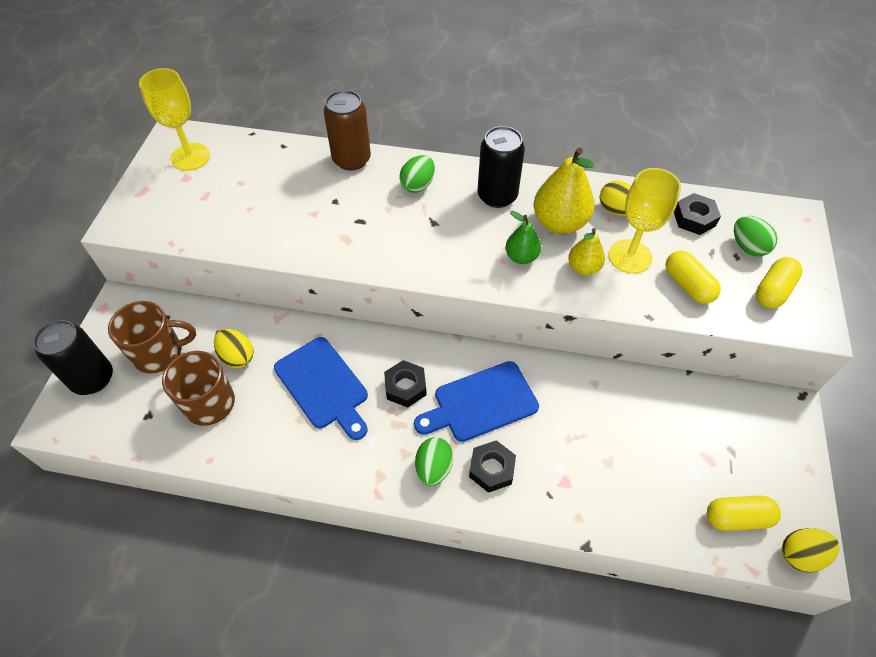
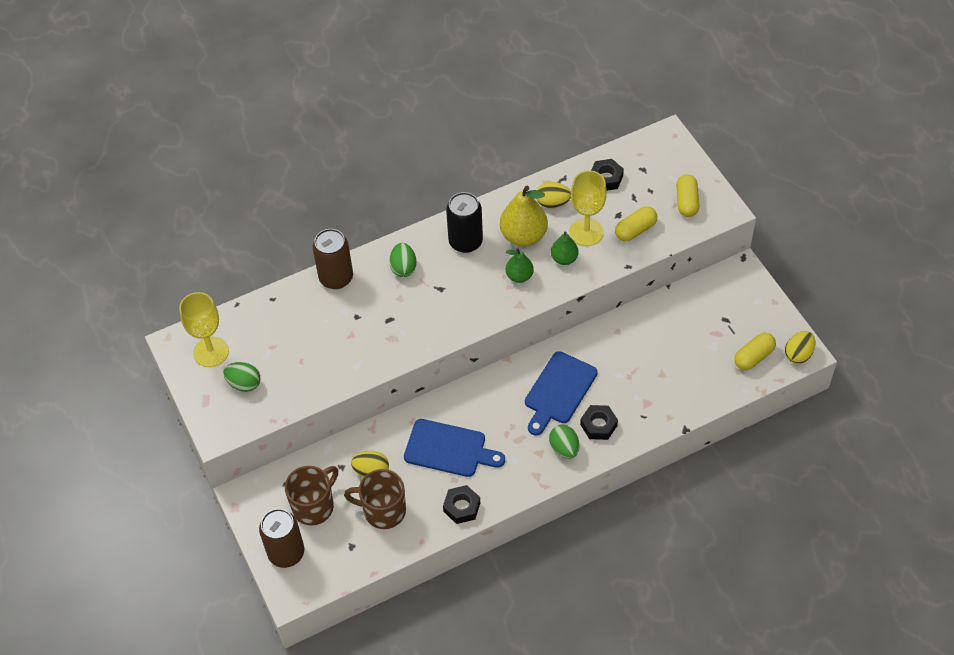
camera: 35 degrees left, 0 degrees up
black can [33,320,113,395] -> brown can [259,509,304,568]
black nut [384,360,426,408] -> black nut moved to [443,485,480,524]
yellow pear [568,228,605,275] -> green pear [551,232,579,265]
yellow capsule [665,251,721,304] -> yellow capsule turned 60 degrees counterclockwise [615,206,657,241]
green egg [734,216,777,256] -> green egg moved to [223,362,260,392]

